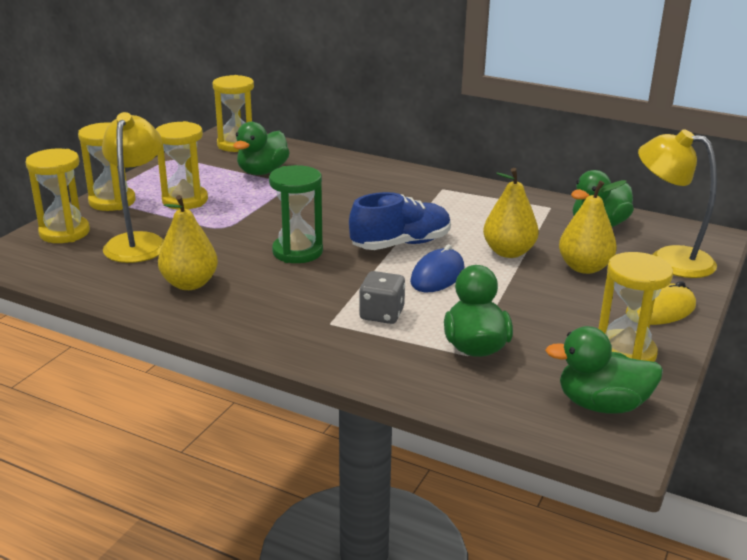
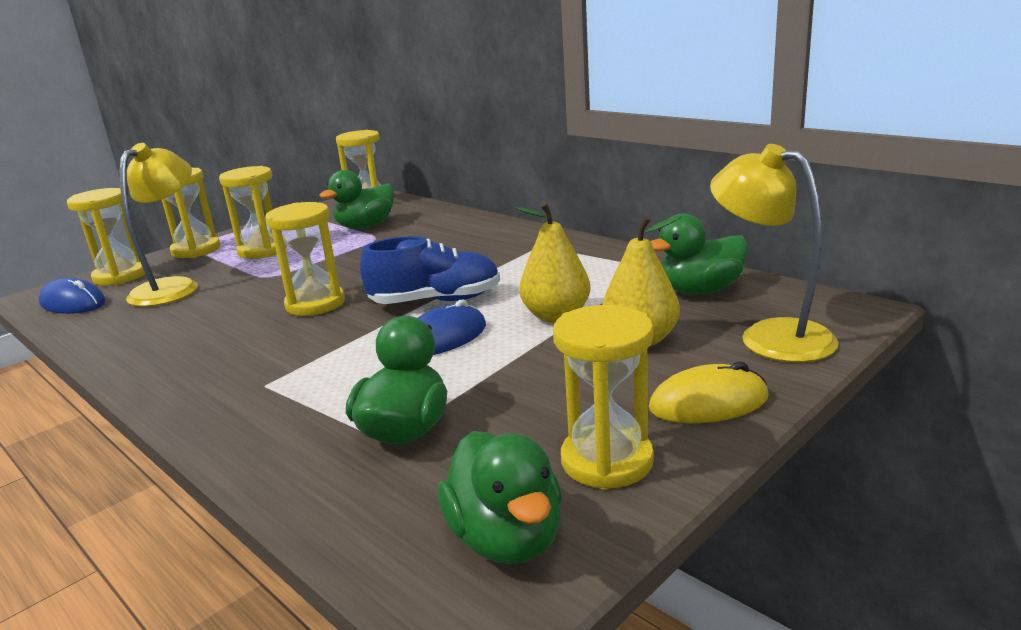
camera: 20 degrees right, 5 degrees down
yellow pear [158,195,218,290] -> none
green hourglass [269,165,323,263] -> yellow hourglass [265,202,345,316]
grey dice [359,271,405,324] -> none
green duck [545,326,663,413] -> green duck turned 135 degrees counterclockwise [438,431,562,564]
none -> blue mouse [39,278,105,314]

